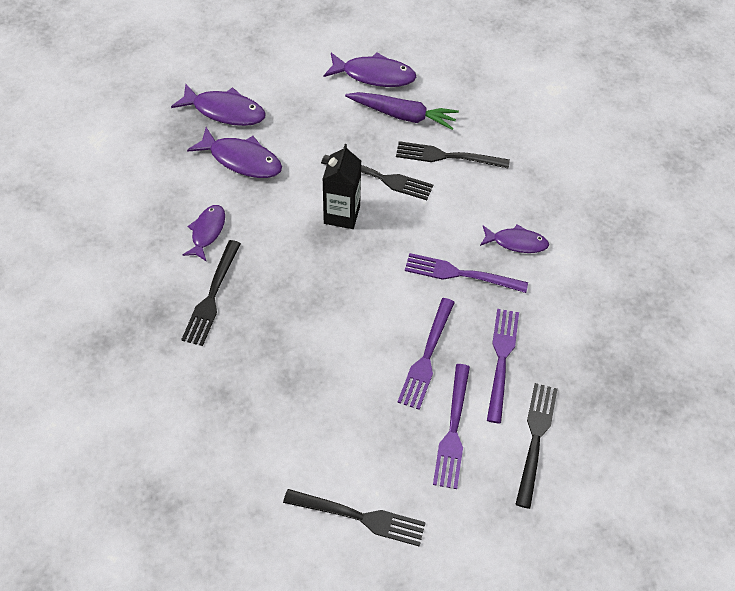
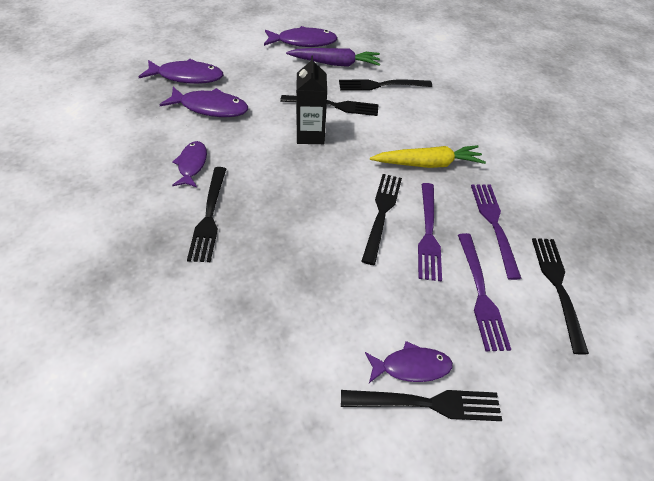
camera: 15 degrees left, 5 degrees down
purple fork [405,253,528,293] -> yellow carrot [370,145,486,168]
purple fish [480,224,549,253] -> purple fish moved to [365,341,453,383]
none -> black fork [361,174,402,265]

